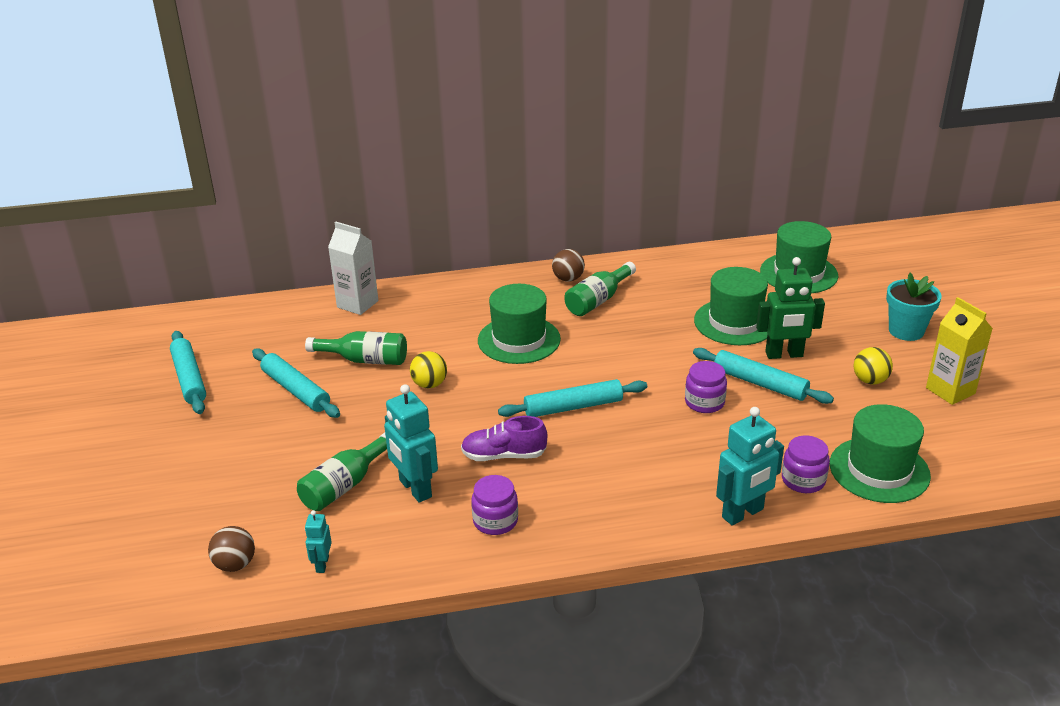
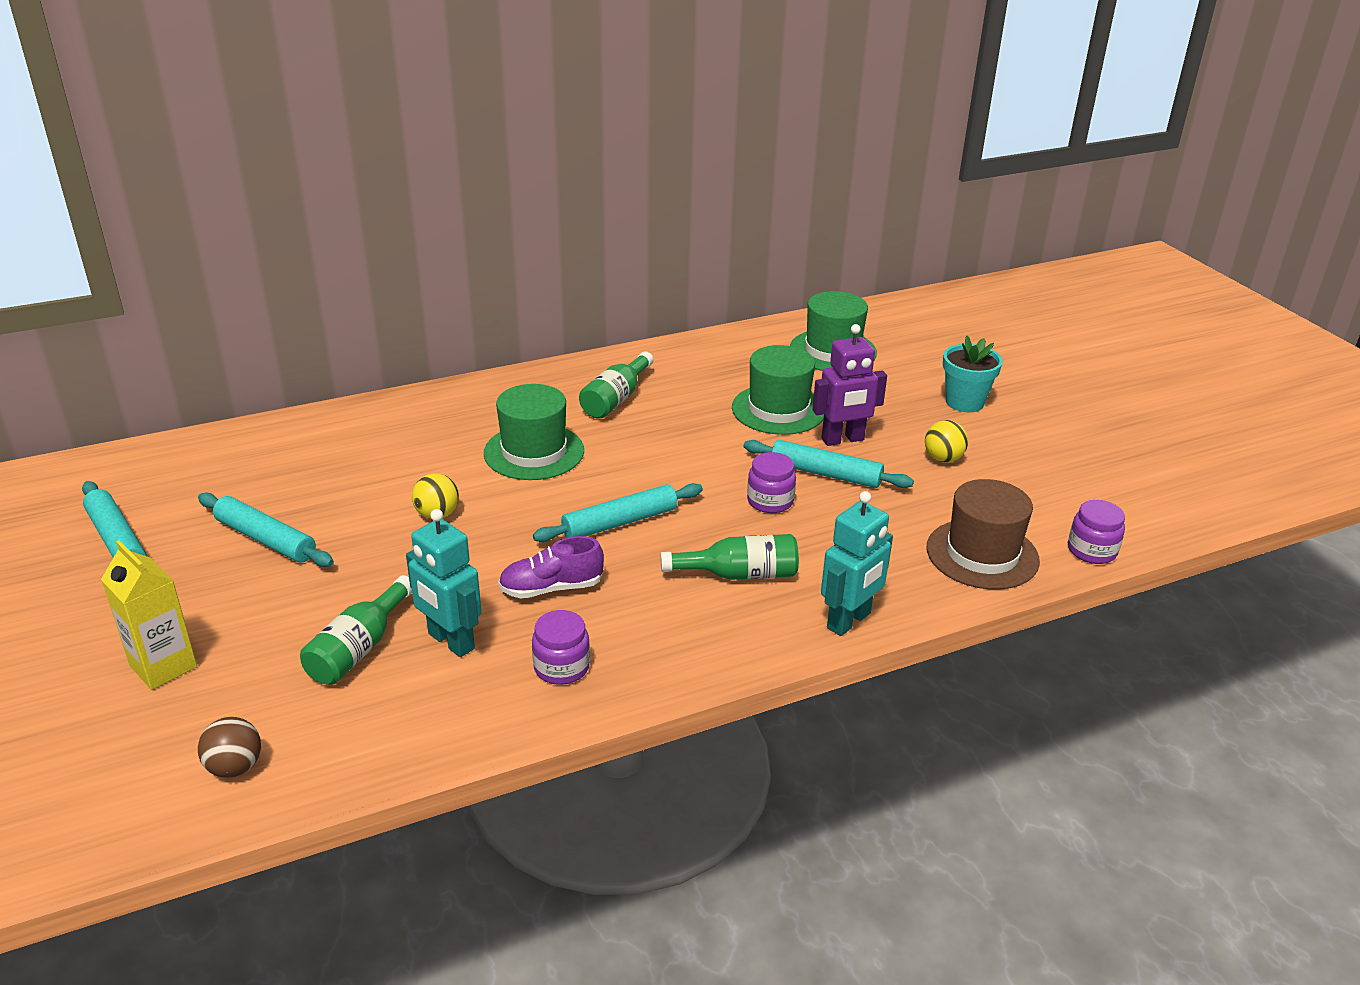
camera: 15 degrees left, 0 degrees up
green bottle [305,331,407,365] -> green bottle moved to [660,534,799,580]
turquoise robot [305,510,332,573] -> none
white carton [328,222,378,315] -> none
brown ball [552,249,585,282] -> none
green robot [756,257,825,359] -> purple robot [812,324,887,446]
purple jar [782,436,830,493] -> purple jar moved to [1068,500,1125,564]
green hat [830,404,931,503] -> brown hat [927,479,1040,590]
yellow carton [926,297,993,405] -> yellow carton moved to [101,540,197,690]

